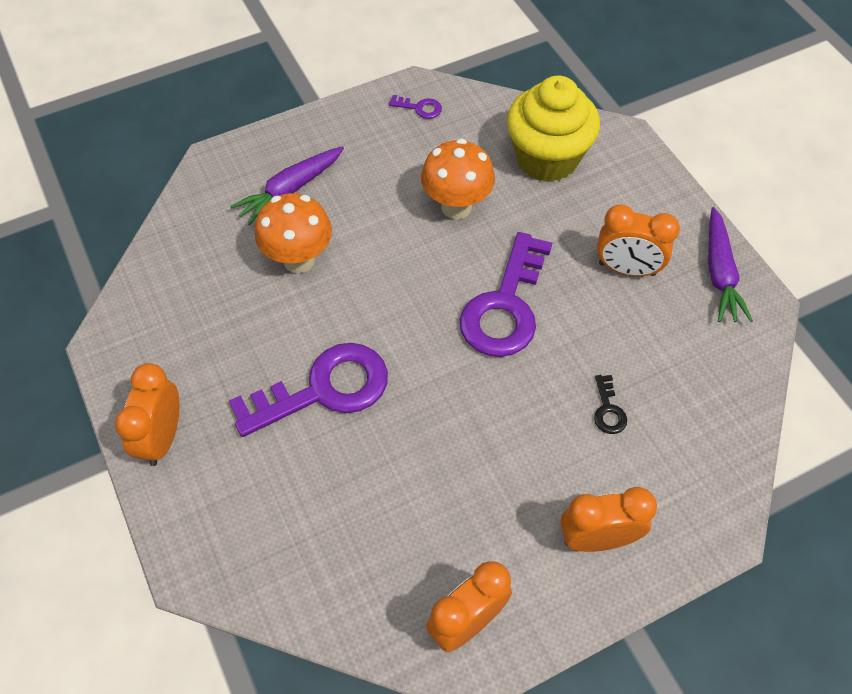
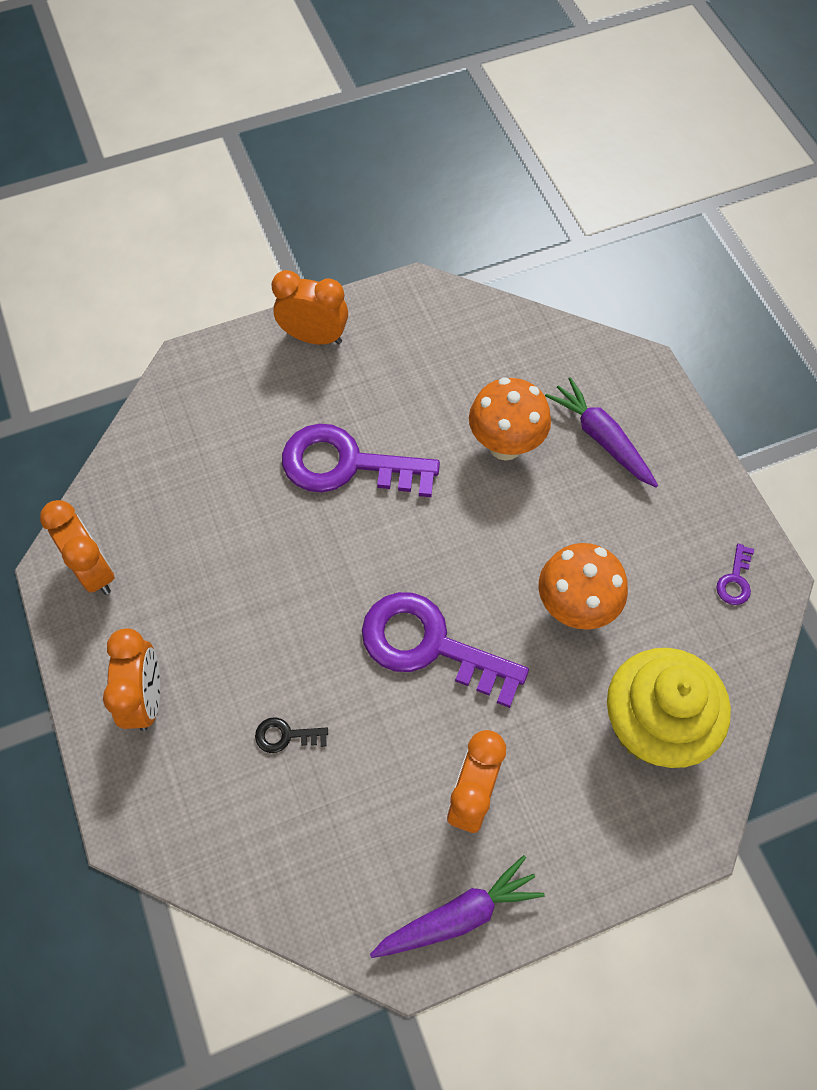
camera: 95 degrees right, 5 degrees up
purple key [229,343,388,437] -> purple key turned 120 degrees clockwise [282,424,440,497]
purple carrot [708,207,753,322] -> purple carrot turned 150 degrees clockwise [370,855,545,958]

